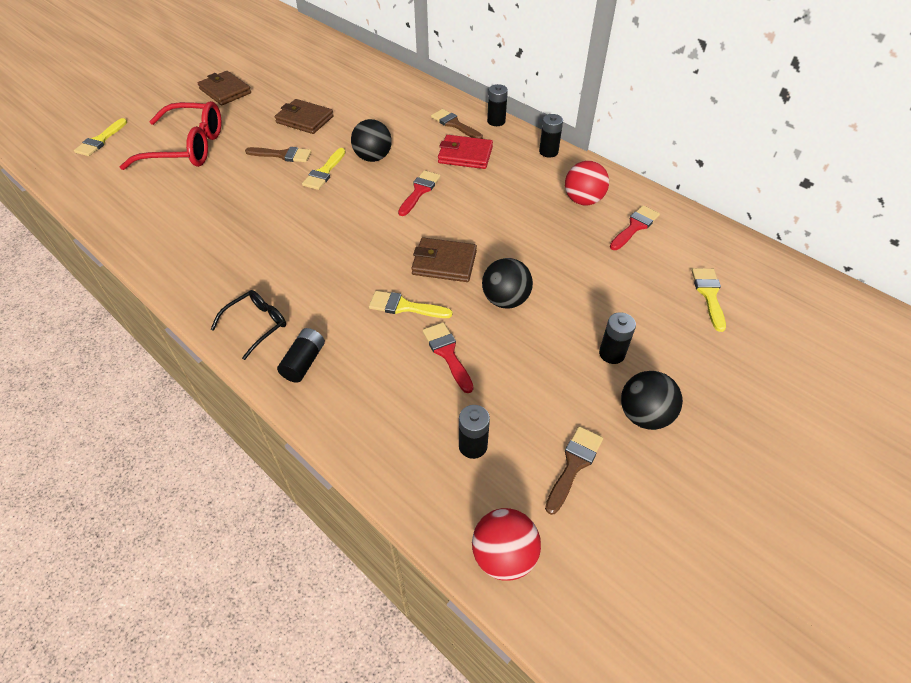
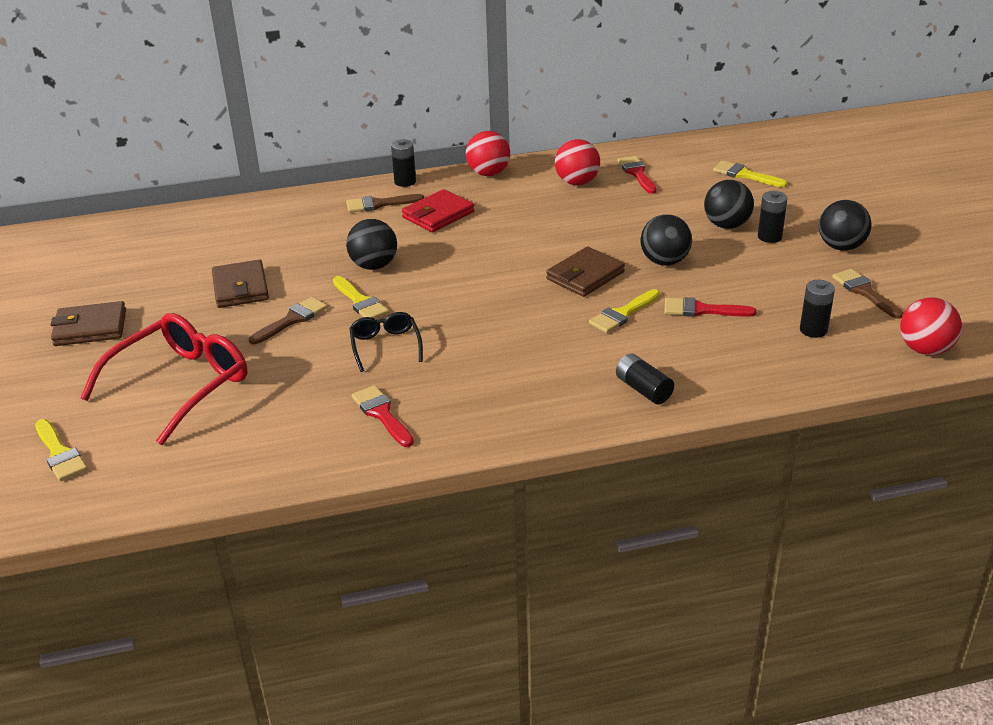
camera: 55 degrees left, 15 degrees down
black glasses [211,290,286,360] -> black glasses moved to [349,312,423,372]
brown wallet [275,99,334,134] -> brown wallet turned 75 degrees counterclockwise [212,260,269,308]
red brush [398,170,441,216] -> red brush moved to [352,385,414,447]
black battery [539,114,563,158] -> red ball [466,131,510,176]
none -> black ball [704,180,754,229]

